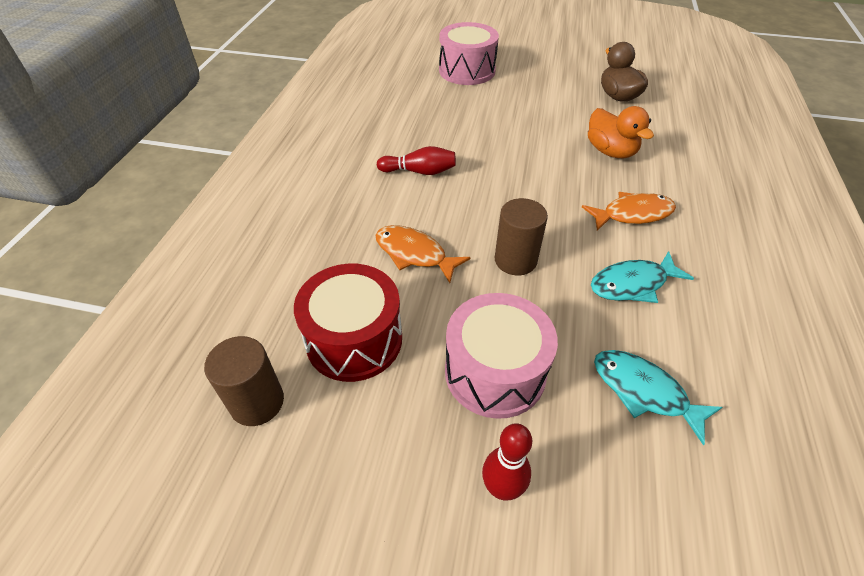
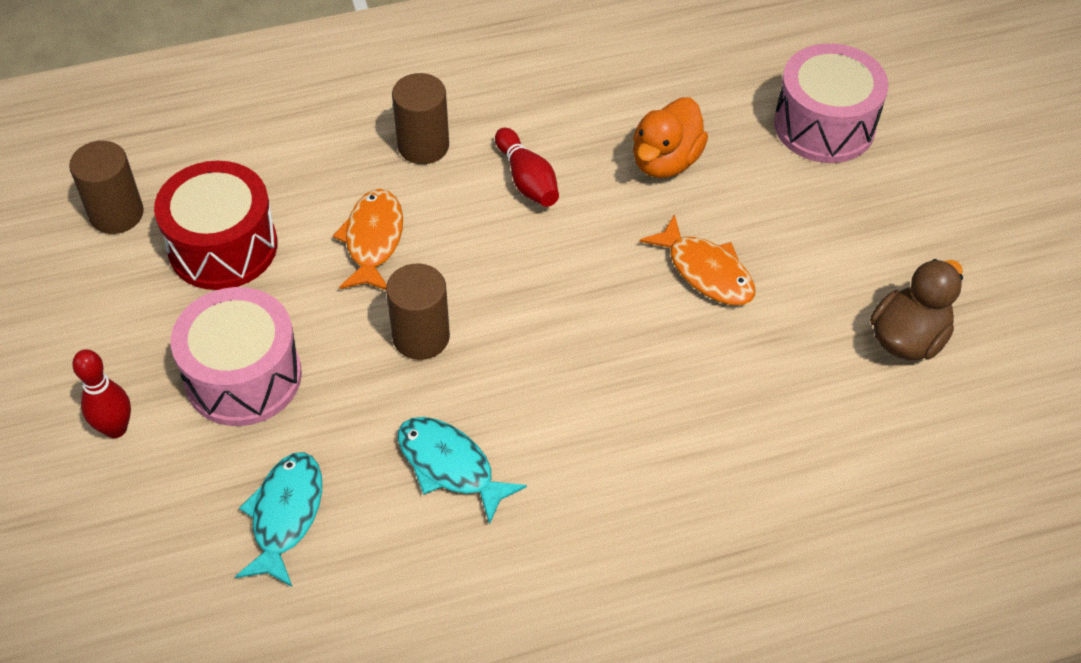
camera: 60 degrees right, 5 degrees up
orange fish [582,192,676,231] -> orange fish moved to [639,214,755,305]
orange duck [588,106,654,158] -> orange duck moved to [633,98,708,178]
none -> brown cylinder [392,73,449,164]

